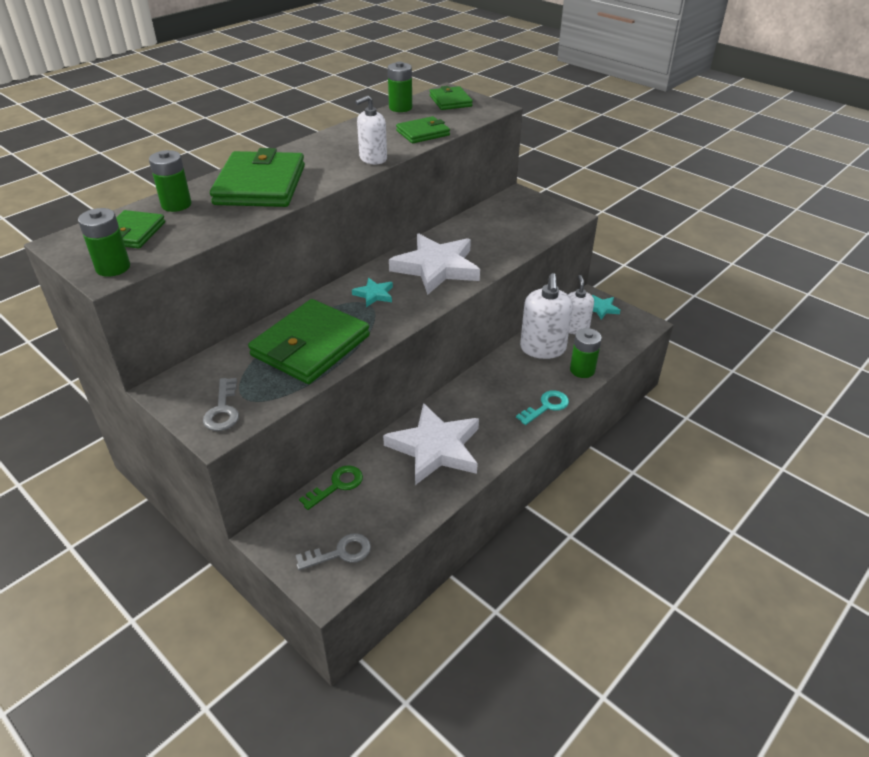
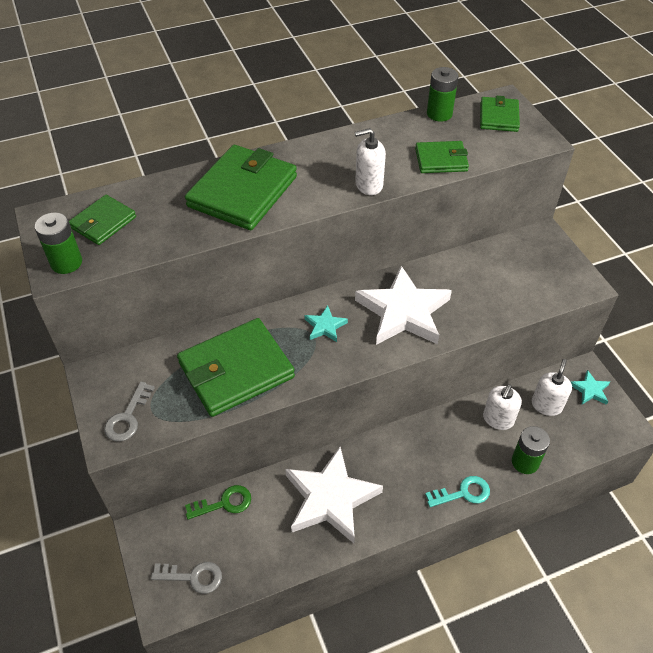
camera: 25 degrees right, 10 degrees up
green battery [149,150,191,212] -> none
white soap dispenser [520,273,573,359] -> white soap dispenser [483,385,522,430], size x0.64

